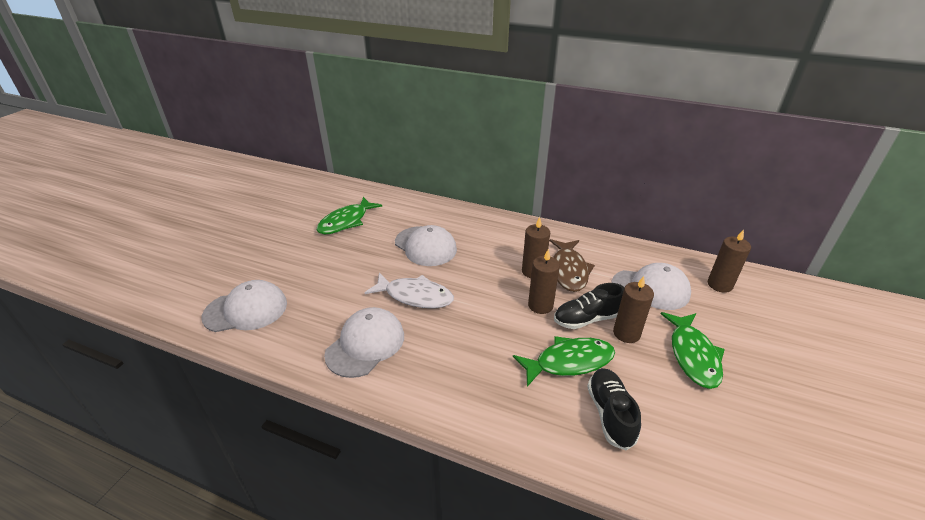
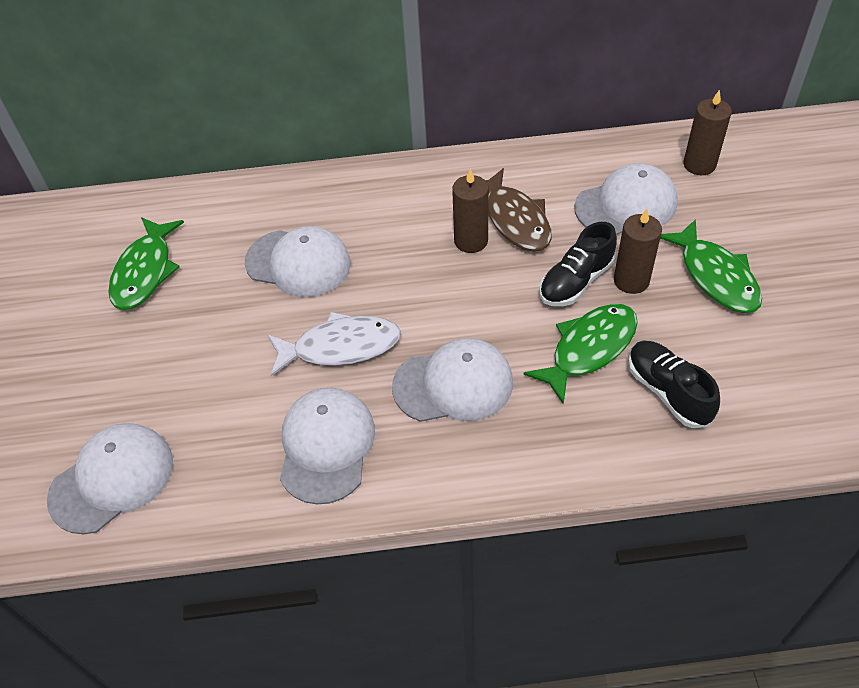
camera: 25 degrees left, 15 degrees up
brown candle [528,249,560,314] -> none
none -> white cap [392,338,513,422]

